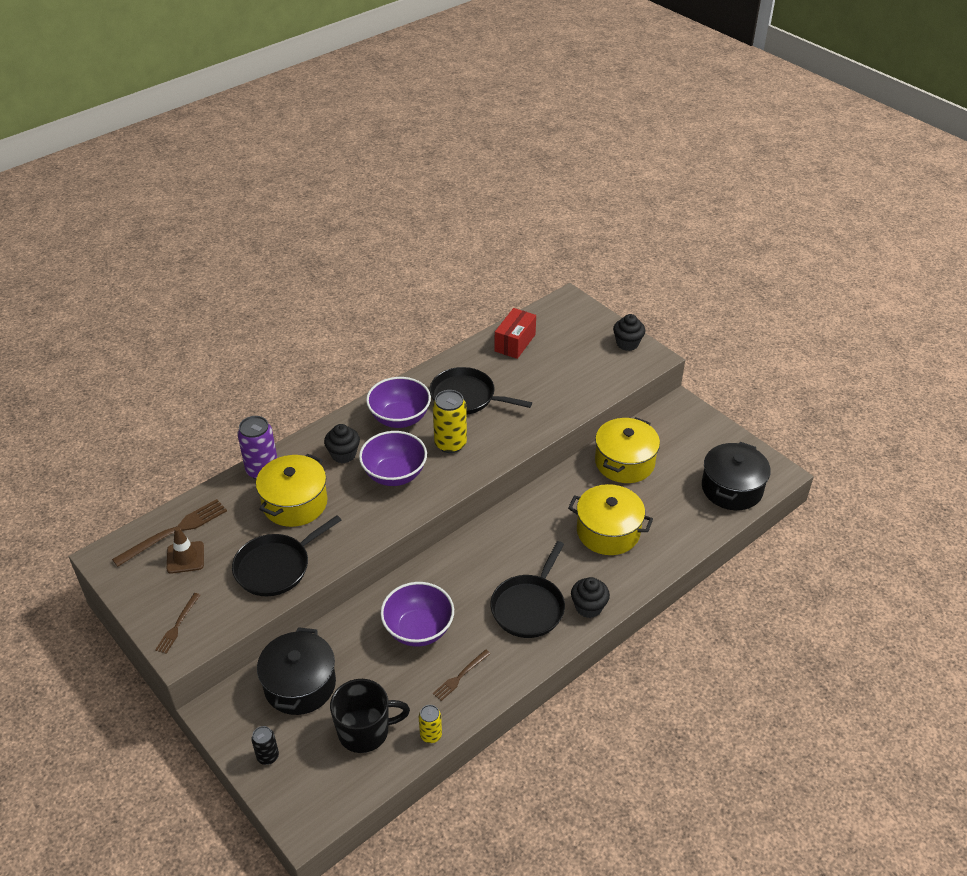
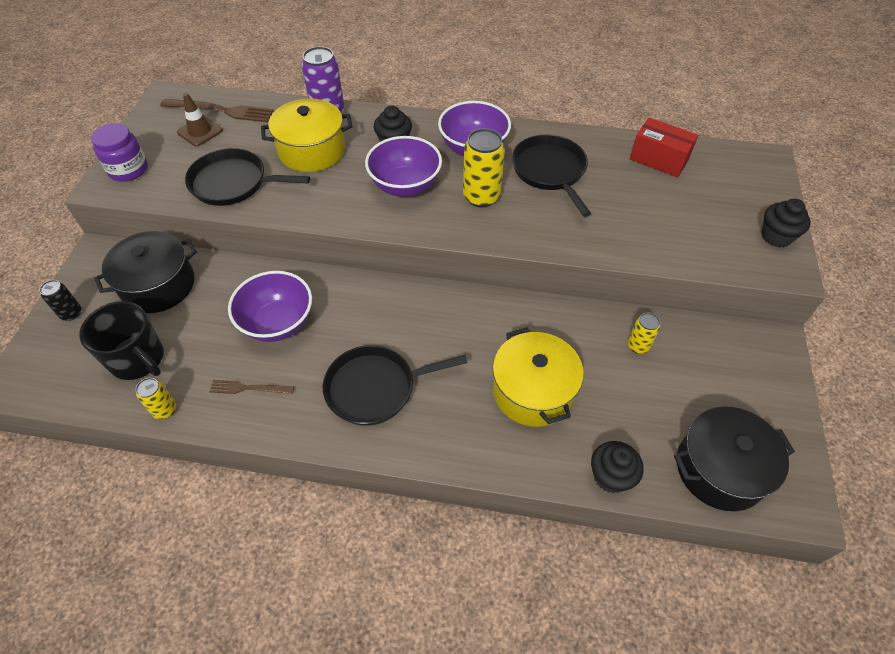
camera: 50 degrees right, 10 degrees up
brown fork [155,593,200,654] -> purple jar [91,123,148,182]
red box [494,308,536,359] -> red box turned 45 degrees clockwise [630,118,698,177]
black cupcake [571,577,610,618] -> black cupcake moved to [591,441,644,493]
yellow pot [595,417,660,483] -> yellow can [628,313,660,354]

